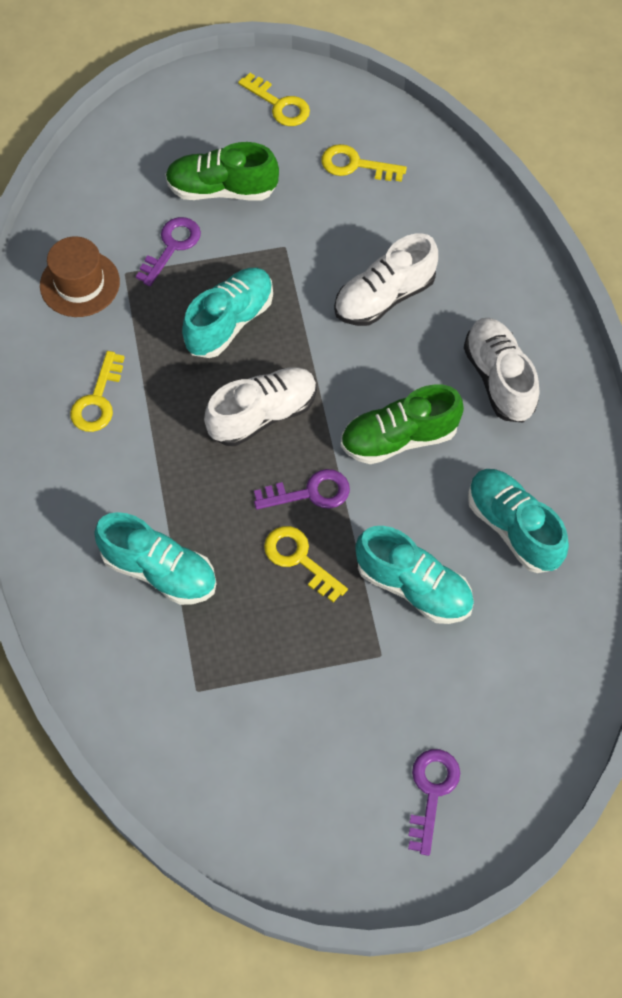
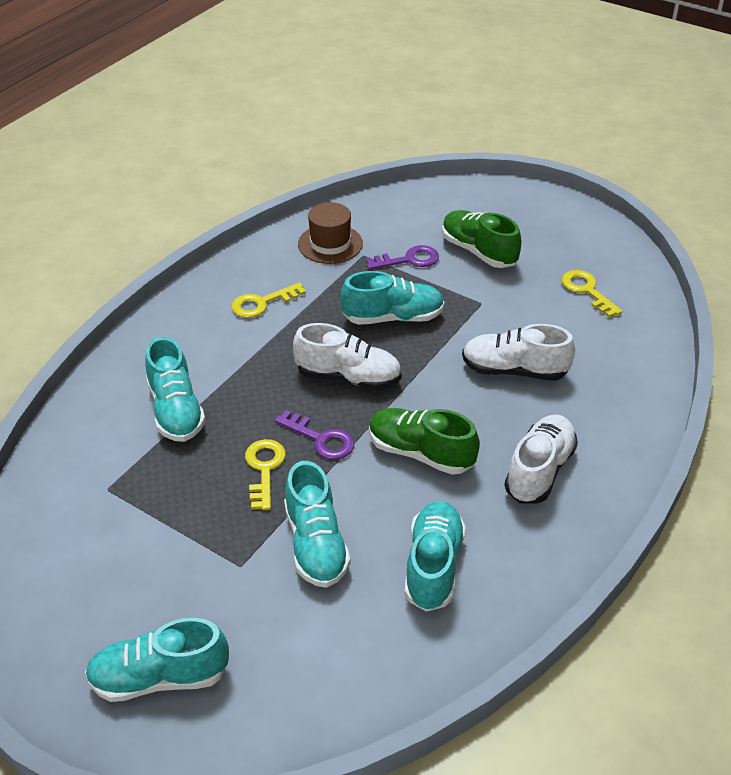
camera: 45 degrees right, 20 degrees down
yellow key [238,73,310,126] -> none
purple key [408,749,460,856] -> turquoise shoe [85,618,229,702]

